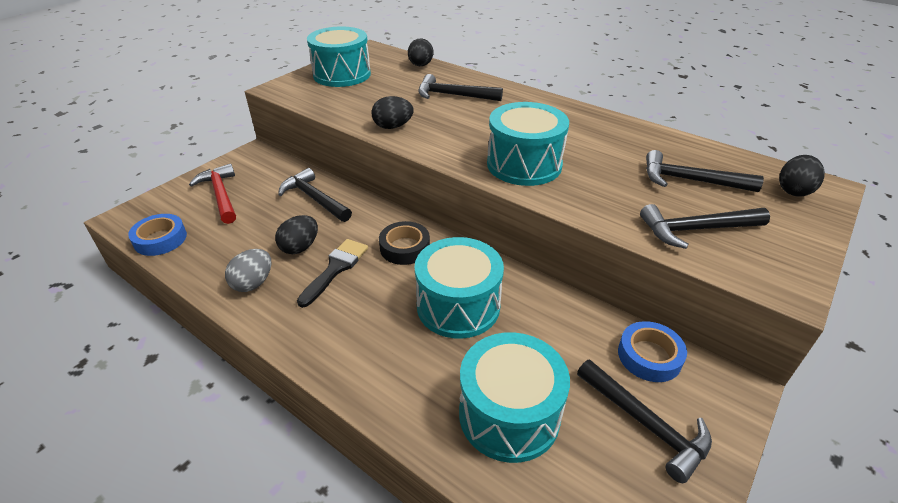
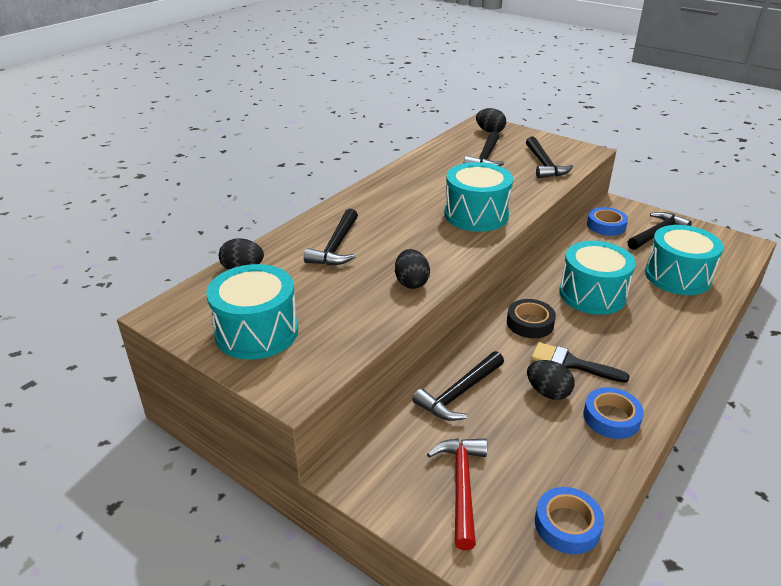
camera: 90 degrees left, 5 degrees down
red hammer [189,163,236,224] -> red hammer turned 120 degrees clockwise [427,438,487,550]
grey egg [225,249,271,292] -> blue tape [583,387,644,439]

